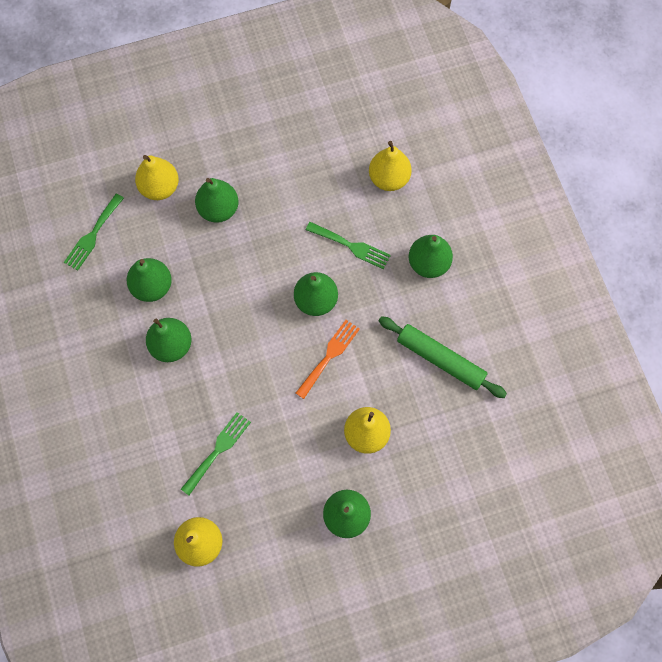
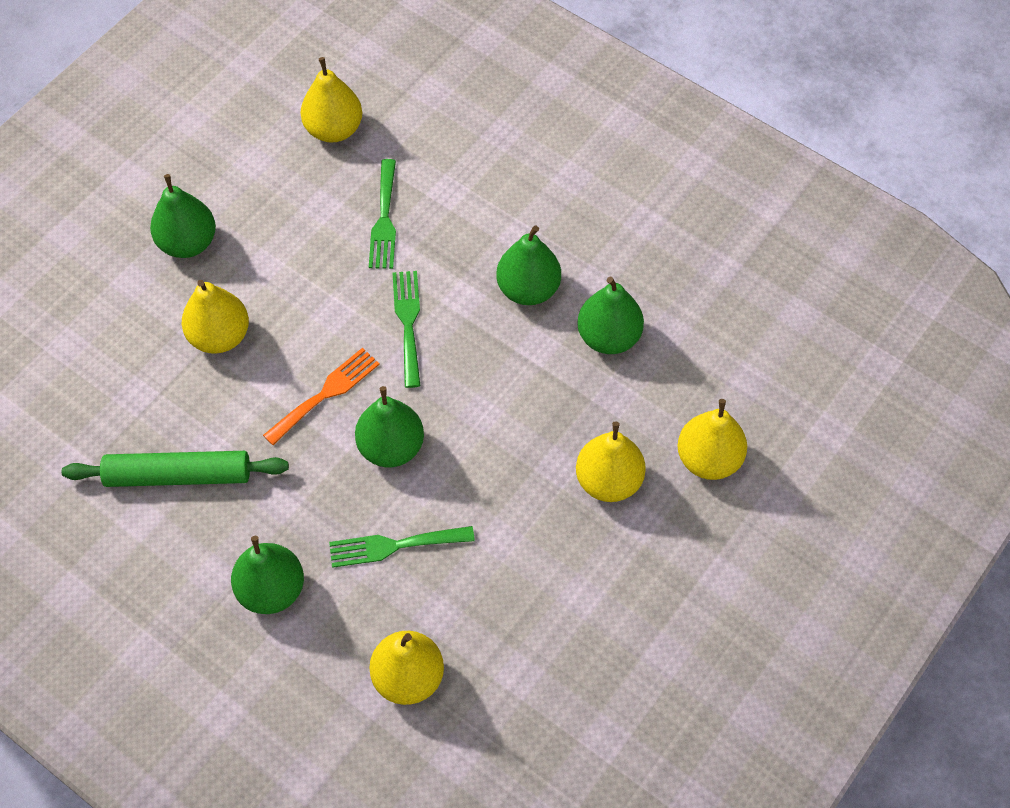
camera: 145 degrees right, 10 degrees down
green fork [64,193,124,271] -> green fork moved to [392,271,420,388]
green pear [195,178,238,223] -> yellow pear [576,421,646,502]
orange fork [296,320,360,399] -> orange fork turned 135 degrees counterclockwise [263,348,380,445]

